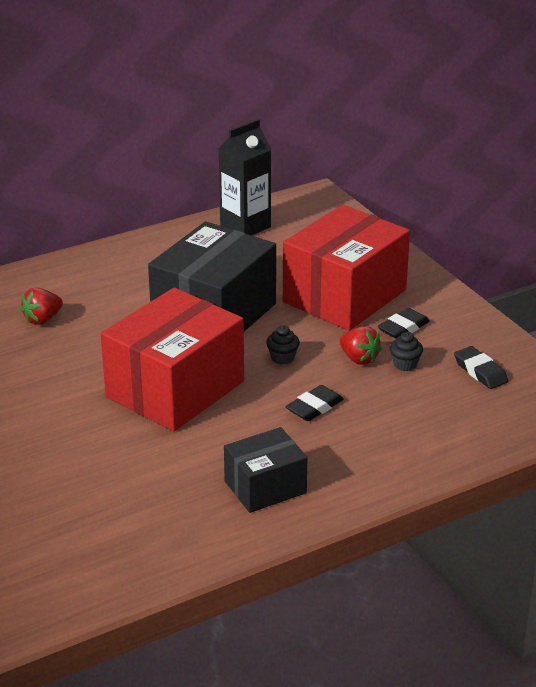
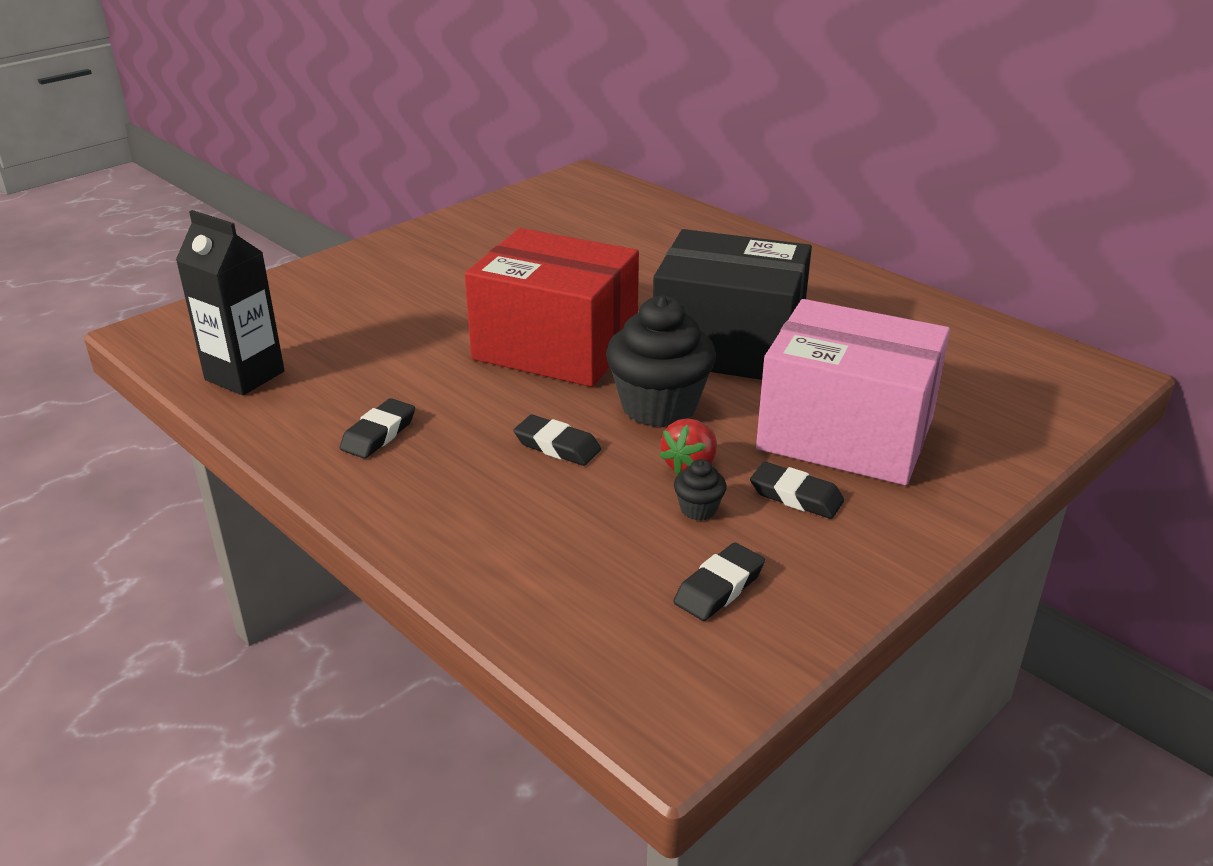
camera: 75 degrees right, 0 degrees up
red strawberry [21,288,63,325] -> none
black carton [218,119,271,236] -> black carton moved to [176,210,285,395]
black box [224,427,307,513] -> black eraser [340,398,415,459]
black cupcake [266,325,300,365] -> black cupcake [606,295,716,427], size x2.34
red box [283,205,410,331] -> pink box [756,299,950,485]

